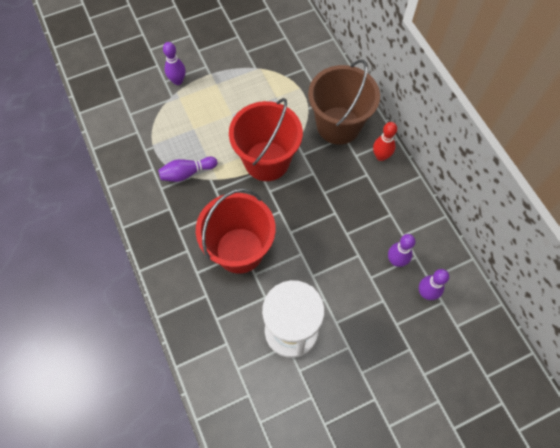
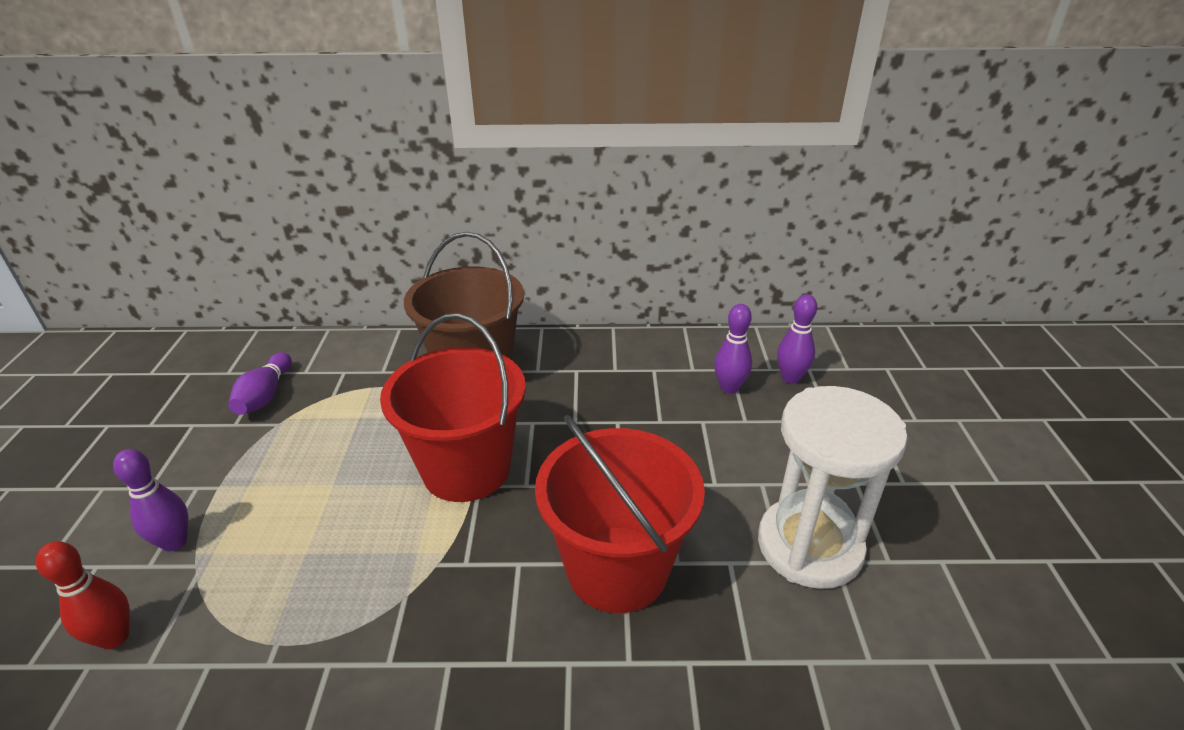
camera: 65 degrees left, 30 degrees down
purple bowling pin [158,156,217,182] -> purple bowling pin moved to [228,352,292,415]
red bowling pin [373,122,397,161] -> red bowling pin moved to [36,541,130,649]

